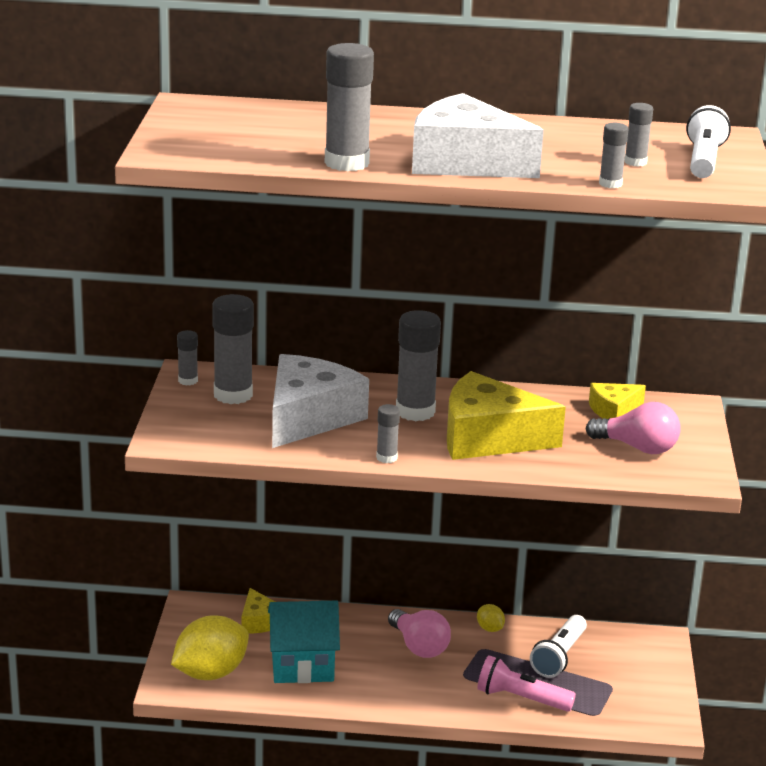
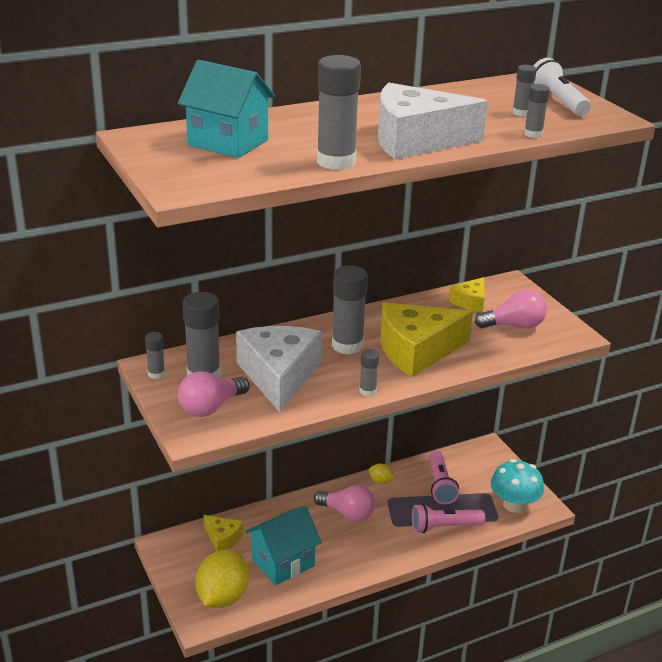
camera: 30 degrees left, 5 degrees up
white flashlight [530,615,587,678] -> pink flashlight [429,450,459,504]
none -> turquoise house [178,60,275,158]
none -> pink light bulb [178,371,249,417]
none -> turquoise mushroom [491,459,544,513]

